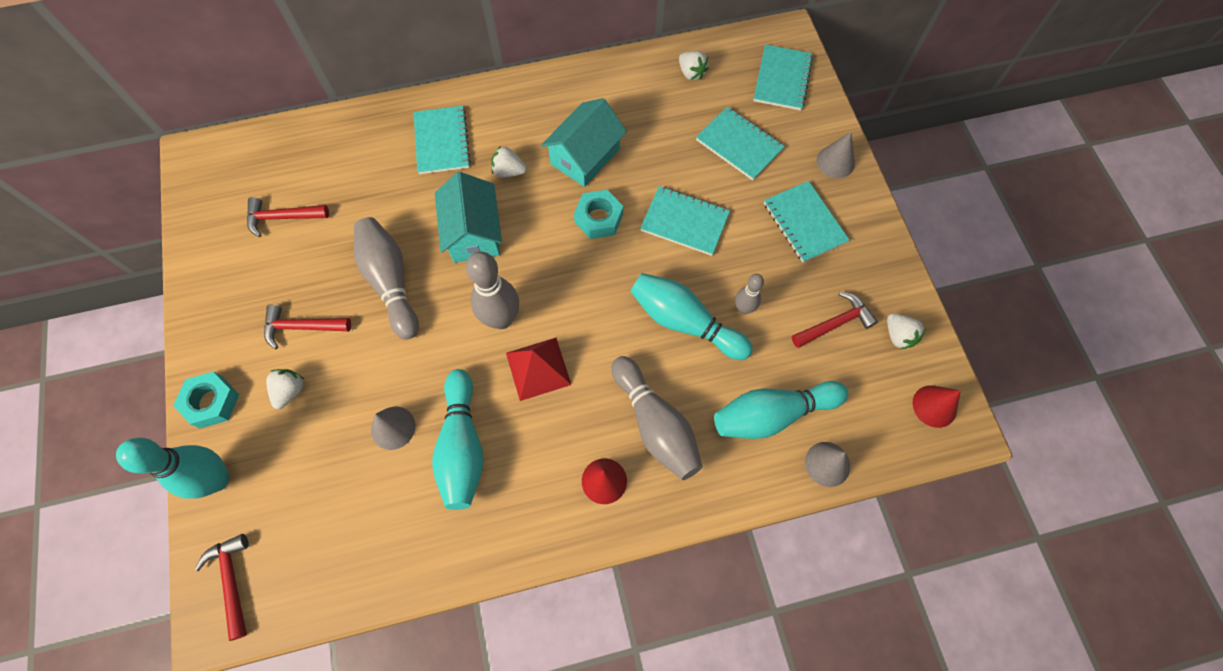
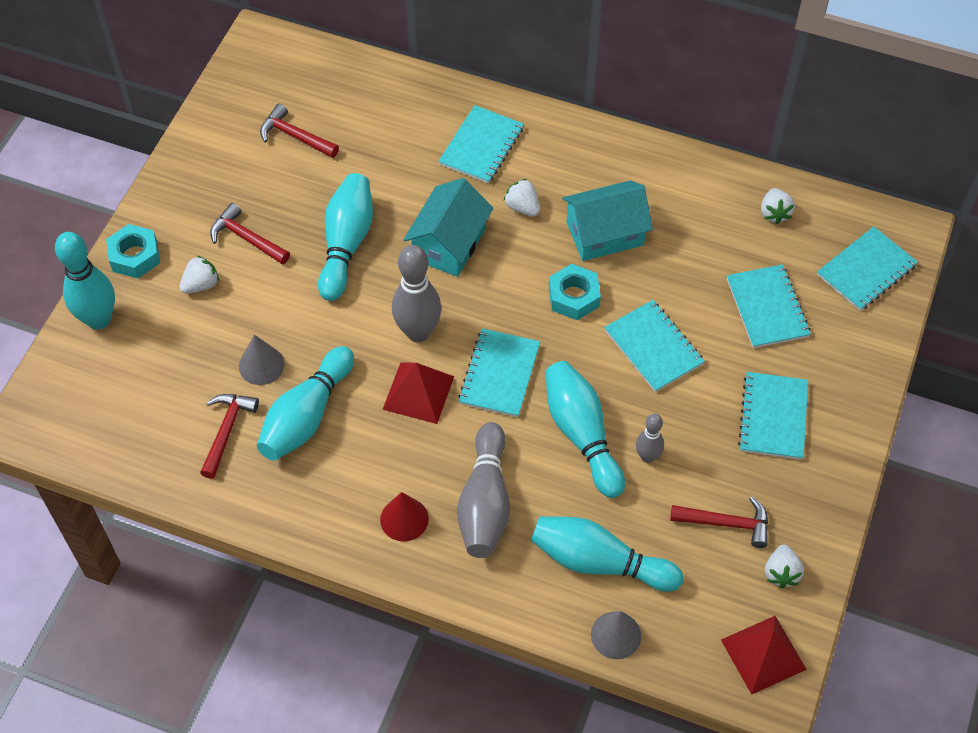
camera: 35 degrees right, 10 degrees down
red hammer [195,534,249,641] -> red hammer moved to [200,394,259,479]
grey bowling pin [354,217,419,340] -> turquoise bowling pin [318,173,373,301]
grey cone [817,132,855,178] -> none
red cone [913,385,961,428] -> red pyramid [721,616,807,695]
none -> turquoise notebook [458,328,540,417]

